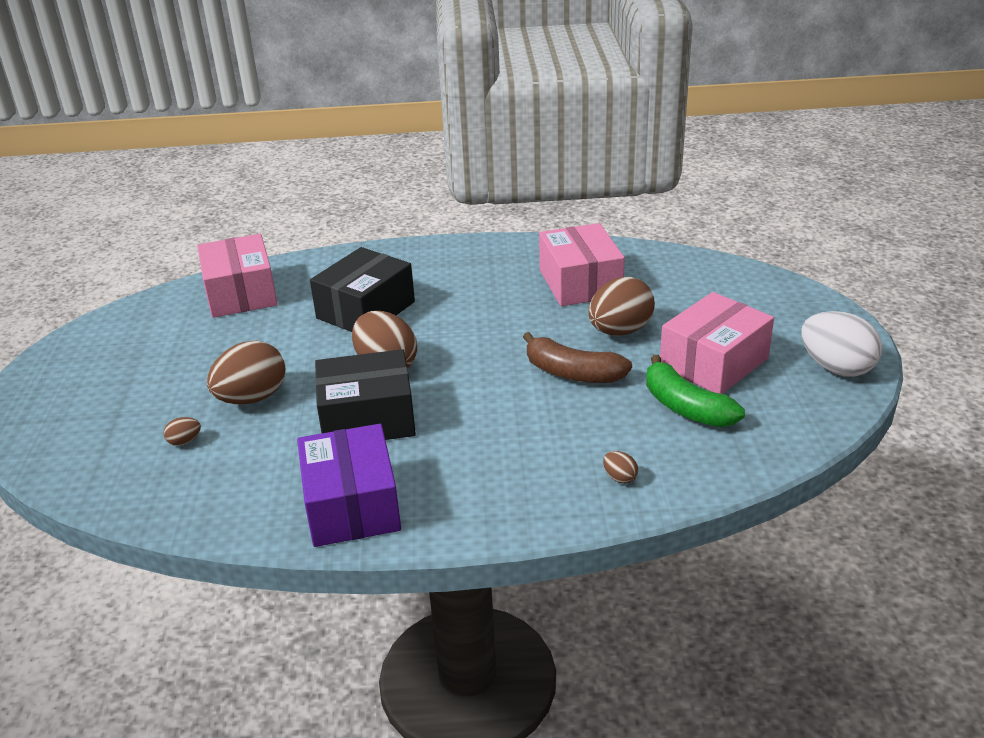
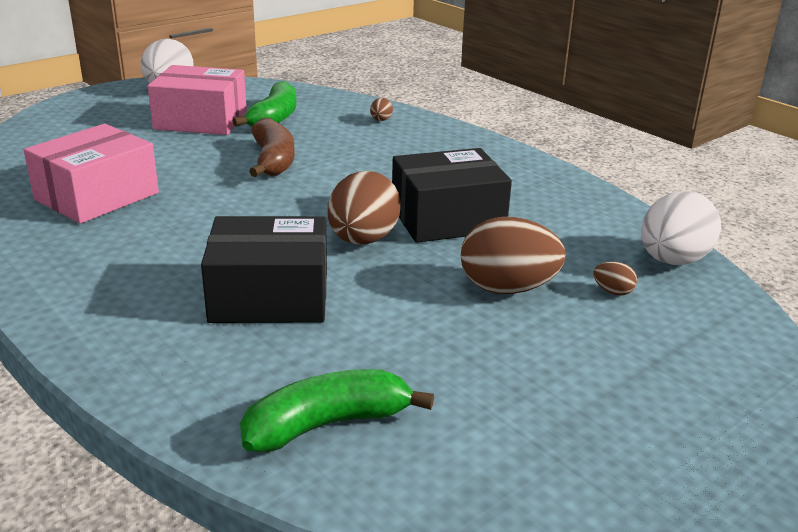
camera: 130 degrees left, 5 degrees down
pink box [197,234,278,318] -> green banana [240,369,434,452]
purple box [297,424,401,547] -> none
black box [315,349,416,440] -> black box turned 60 degrees counterclockwise [392,148,512,243]
brown egg [588,277,655,336] -> none
none -> white egg [641,191,721,265]

